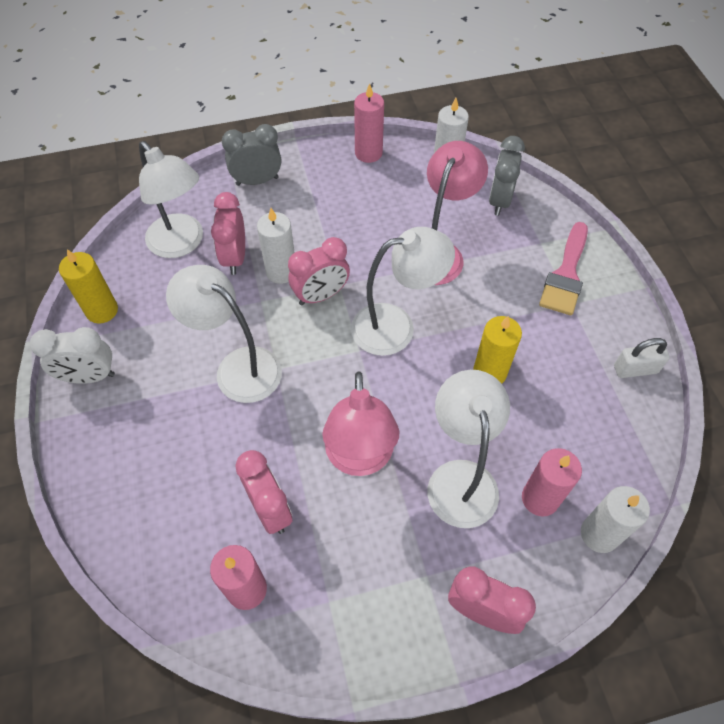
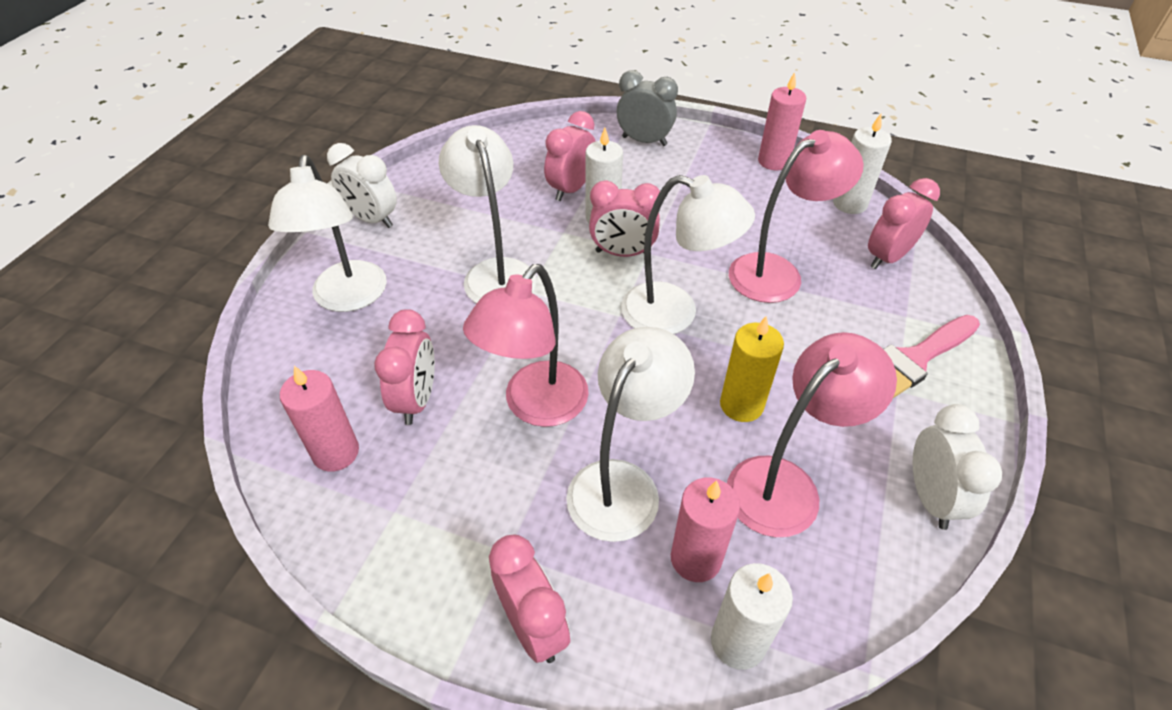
camera: 35 degrees right, 10 degrees down
yellow candle [59,249,118,324] -> none
white lamp [139,141,203,258] -> white lamp moved to [268,155,387,312]
grey clock [489,136,525,216] -> pink clock [868,178,940,270]
white padlock [614,338,670,378] -> white clock [913,404,1002,530]
none -> pink lamp [727,332,897,537]

